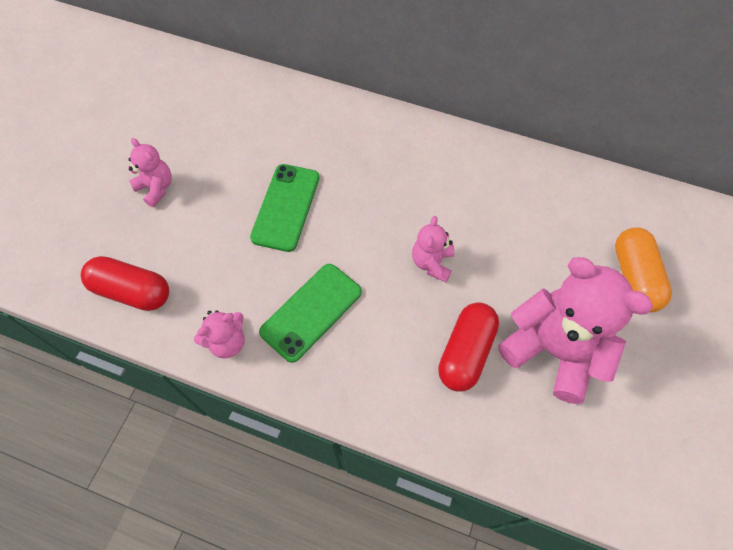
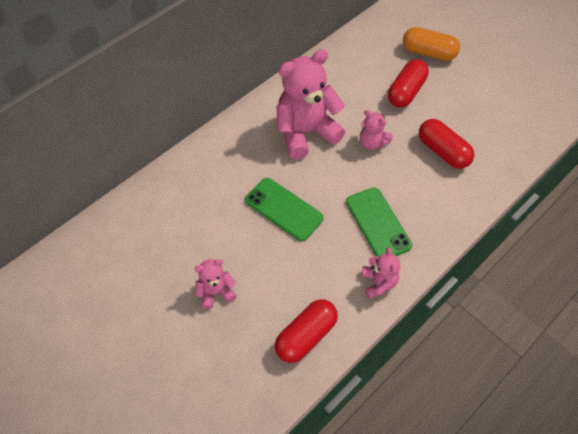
camera: 65 degrees left, 5 degrees down
pink teddy bear [498,257,653,404] -> pink teddy bear moved to [276,49,345,160]
none -> red capsule [388,59,429,108]

